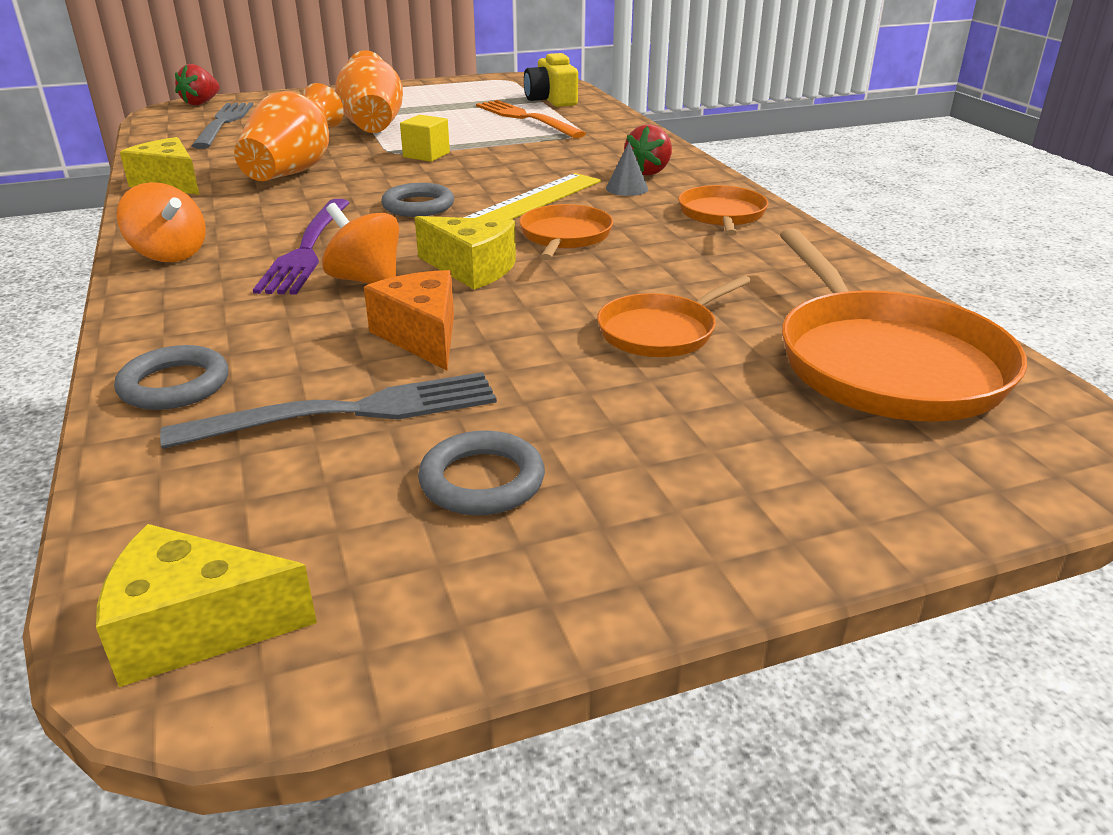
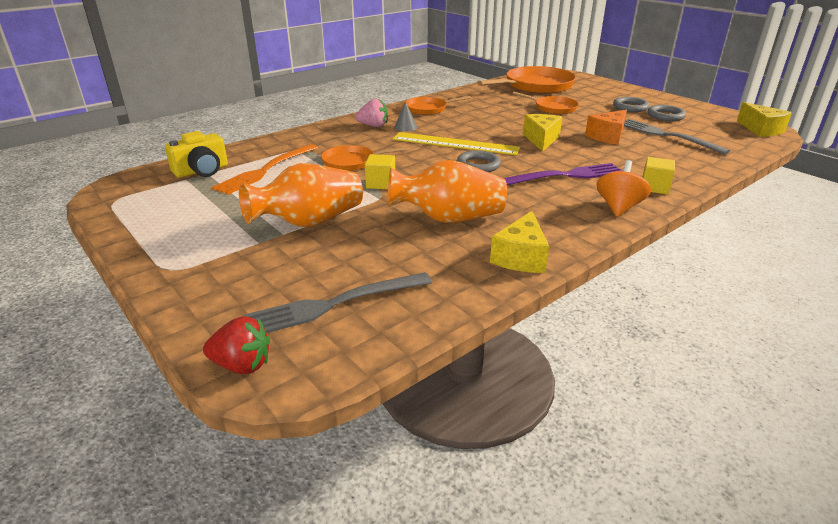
camera: 110 degrees left, 0 degrees up
grey ring [114,345,228,410] -> grey ring moved to [613,97,649,112]
orange spinning top [322,203,399,284] -> none
orange pan [519,204,613,260] -> orange pan moved to [321,145,407,171]
red strawberry [624,124,672,175] -> pink strawberry [356,99,388,127]
none -> yellow cube [642,157,675,194]

